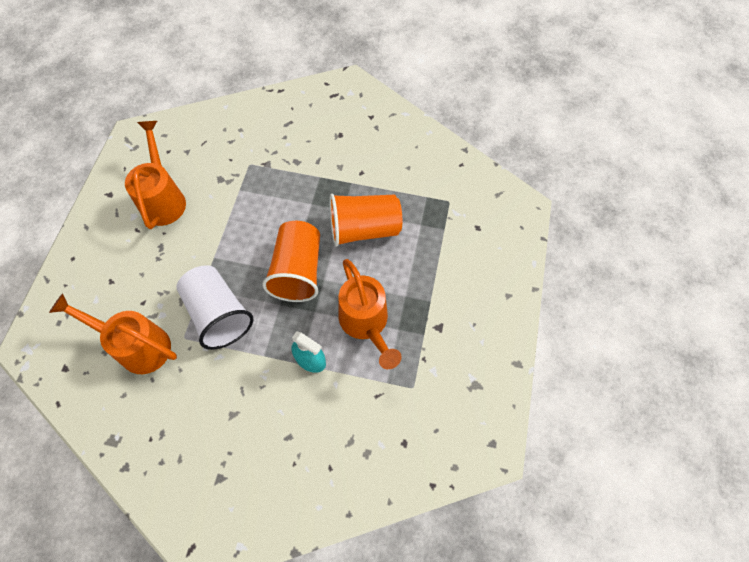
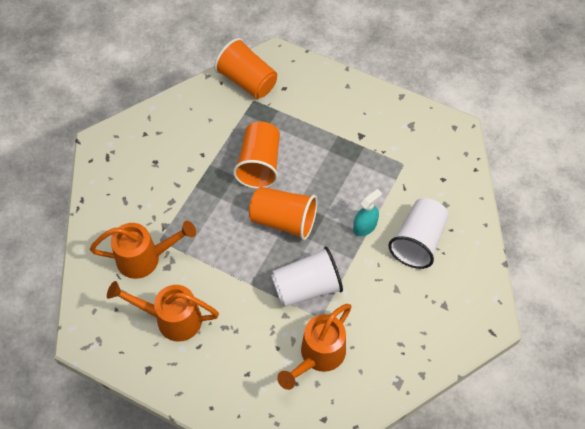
camera: 75 degrees left, 5 degrees down
orange watering can [338,259,402,369] -> orange watering can moved to [90,221,196,279]
none -> orange cup [214,38,277,99]
none -> white cup [388,198,449,269]

